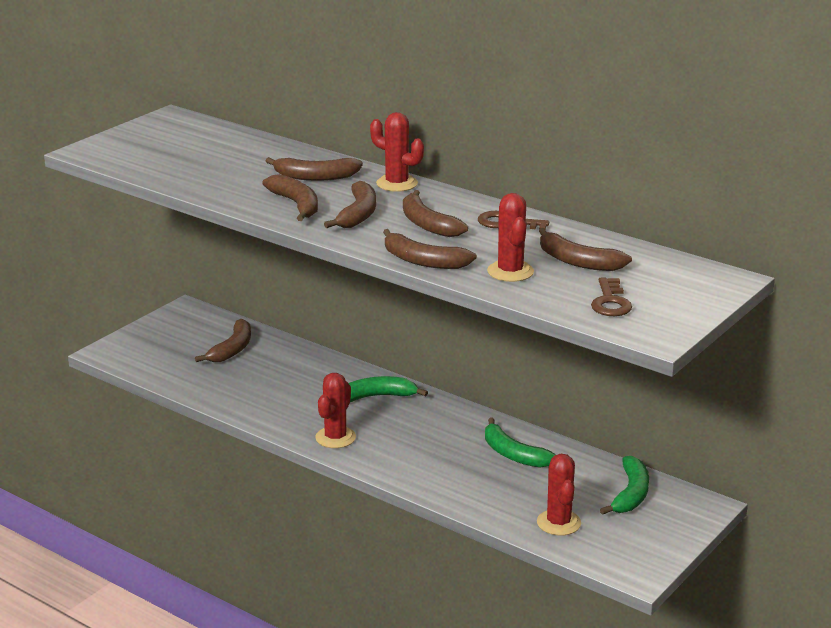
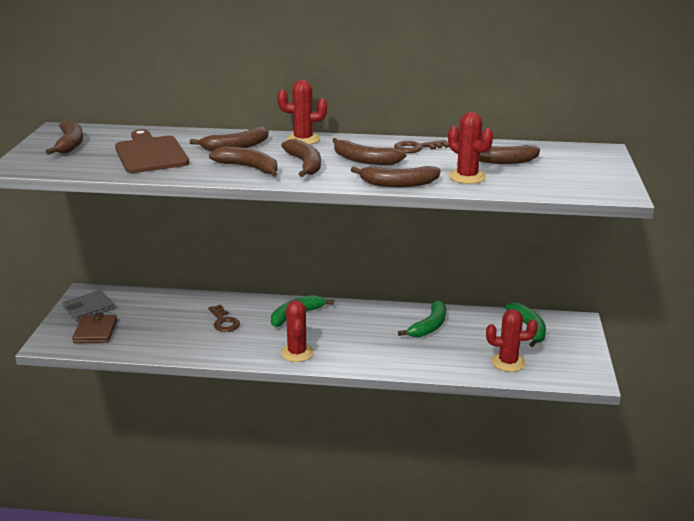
camera: 30 degrees left, 0 degrees up
brown banana [195,319,251,362] -> brown banana moved to [46,120,83,155]
green banana [485,418,556,468] -> green banana turned 75 degrees counterclockwise [398,300,446,337]
red cactus [537,454,581,535] -> red cactus turned 45 degrees counterclockwise [486,309,538,372]
brown key [591,278,632,316] -> brown key moved to [208,304,240,332]
none -> grey wallet [63,290,115,321]
none -> brown wallet [72,313,117,343]
none -> brown cutting board [115,129,189,173]

